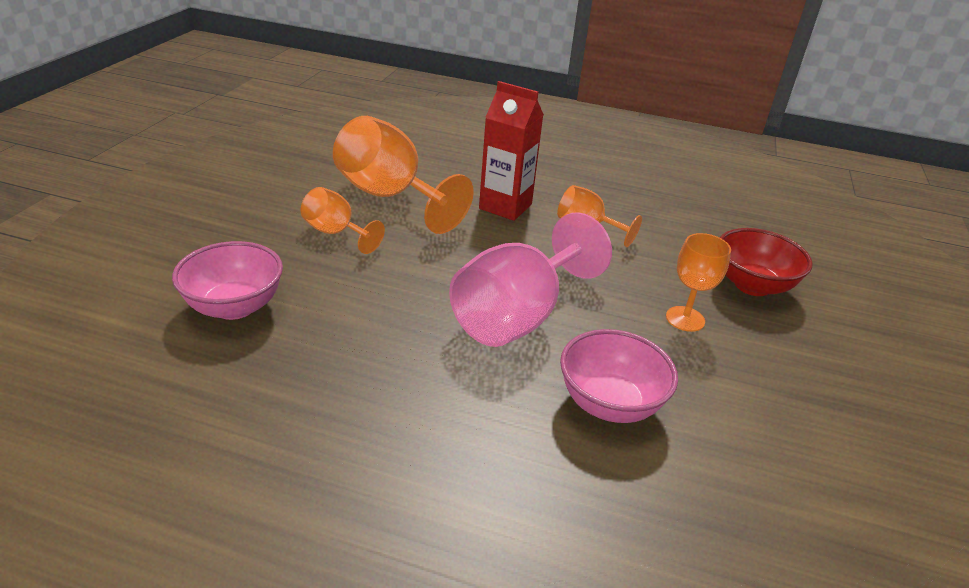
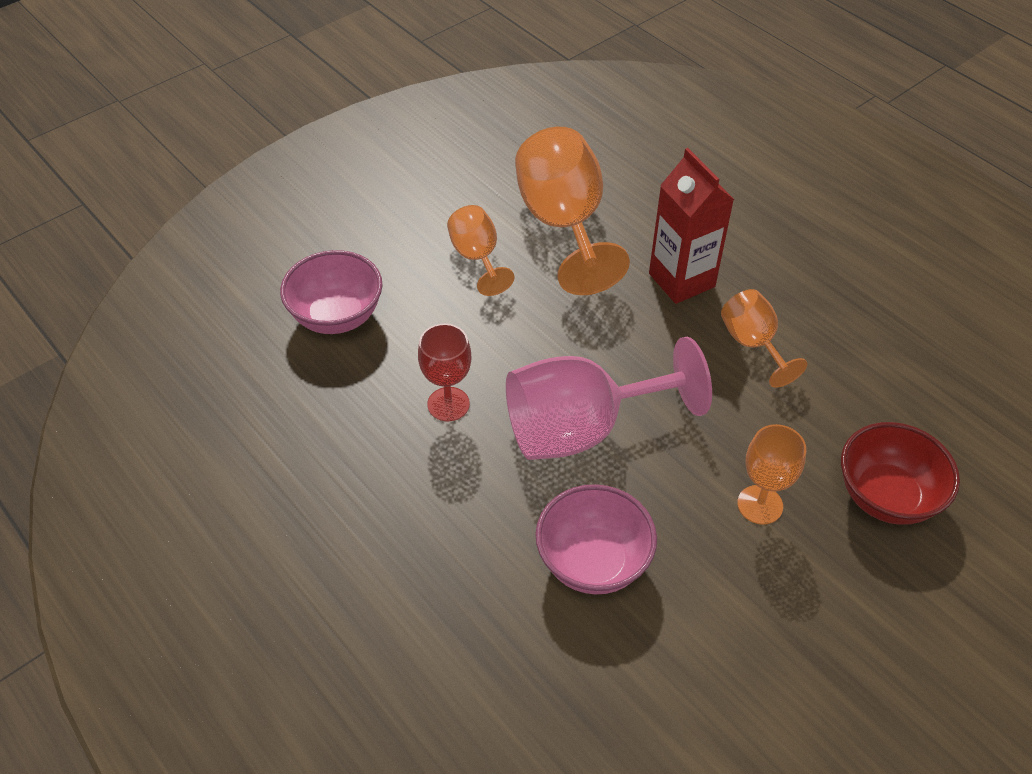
camera: 35 degrees right, 15 degrees up
none -> red goblet [418,324,471,421]

